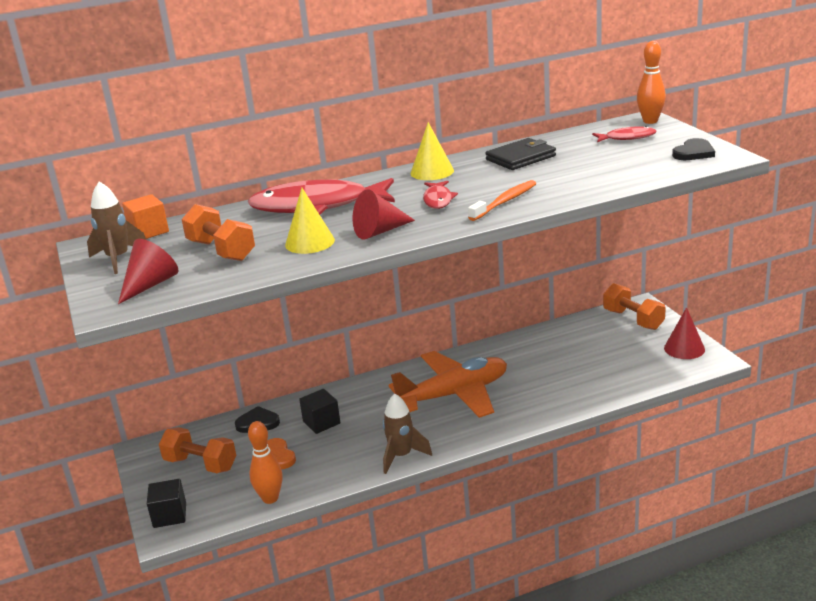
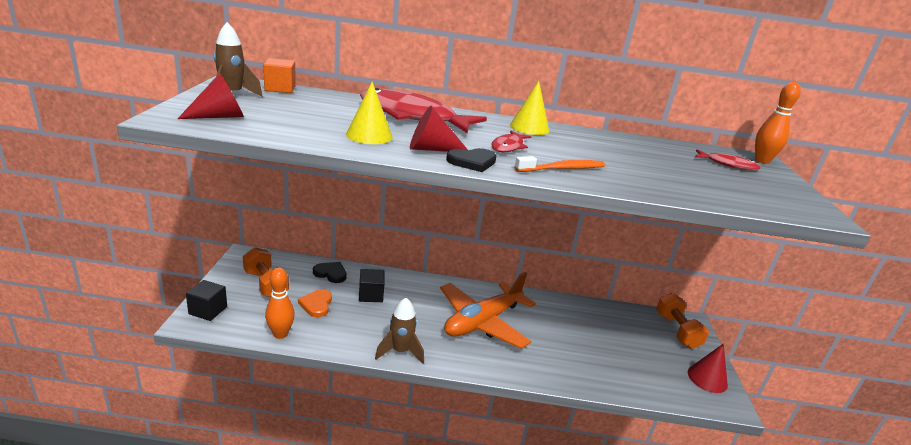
camera: 20 degrees right, 0 degrees up
orange dumbbell [182,204,255,261] -> none
orange plane [389,351,507,418] -> orange plane turned 135 degrees clockwise [440,272,536,349]
black wallet [485,138,556,170] -> none
black heart [672,138,715,160] -> black heart moved to [446,148,496,172]

